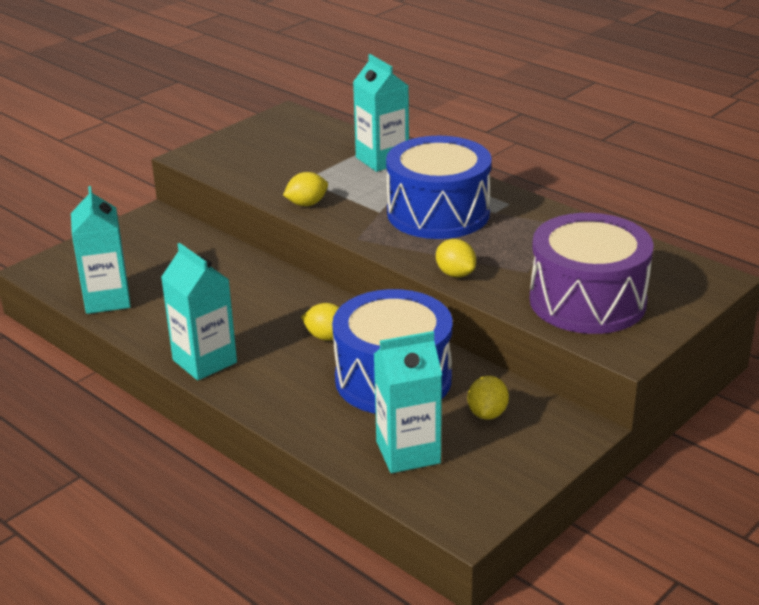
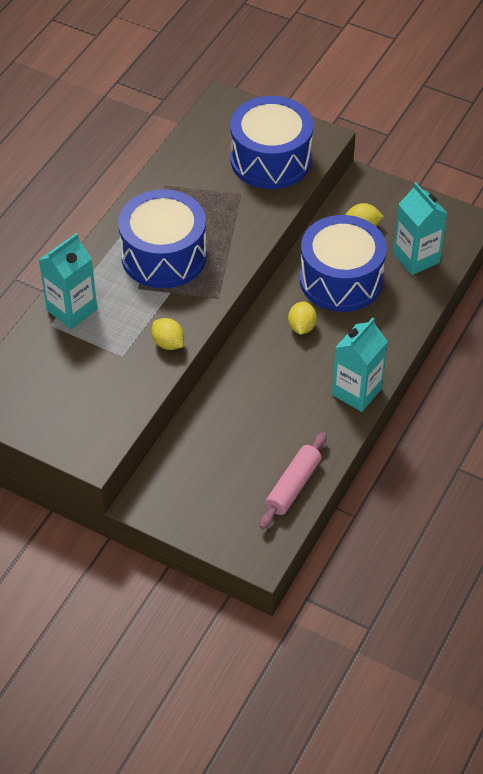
camera: 105 degrees left, 20 degrees up
turquoise carton [71,186,131,314] -> pink rolling pin [259,432,327,529]
yellow lemon [436,239,476,277] -> none
purple drum [530,213,654,334] -> blue drum [230,96,313,189]

